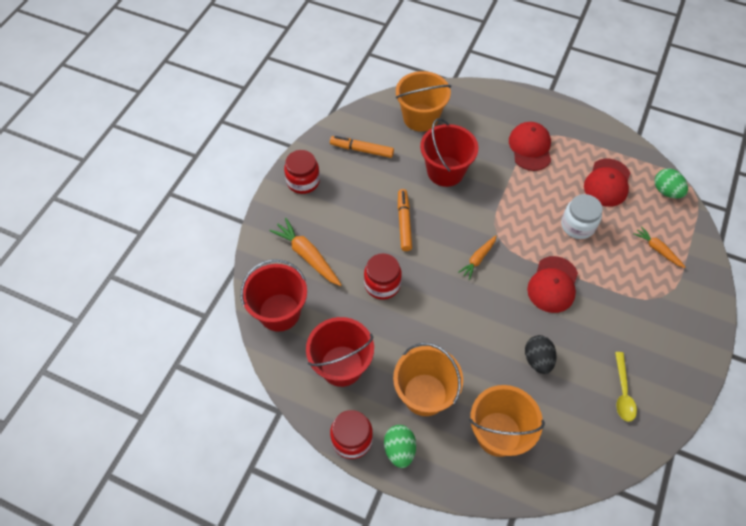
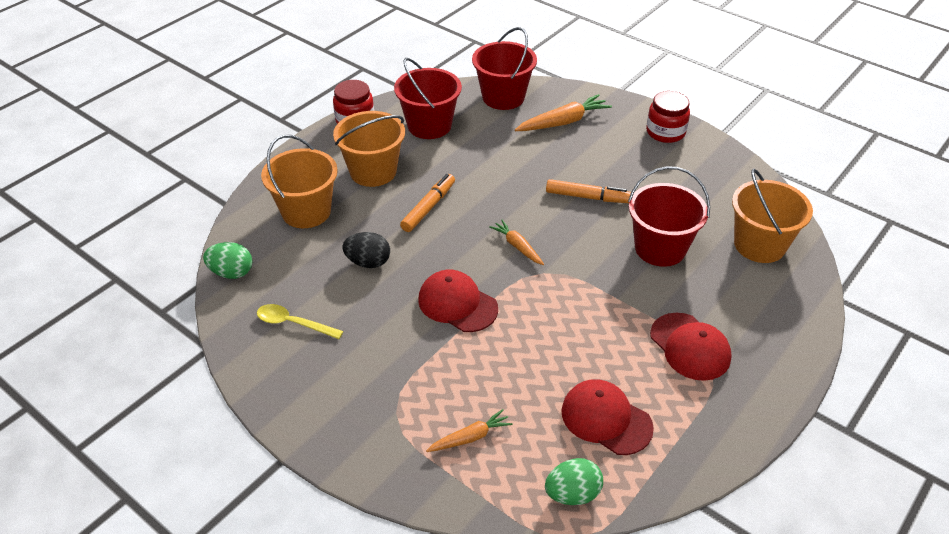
camera: 105 degrees right, 15 degrees down
orange marker [330,136,394,158] -> orange marker moved to [400,174,455,232]
red jar [364,253,402,300] -> none
green egg [384,425,416,468] -> green egg moved to [203,242,252,279]
red cap [509,122,551,171] -> red cap turned 45 degrees clockwise [650,313,732,381]
white jar [561,194,603,239] -> none

